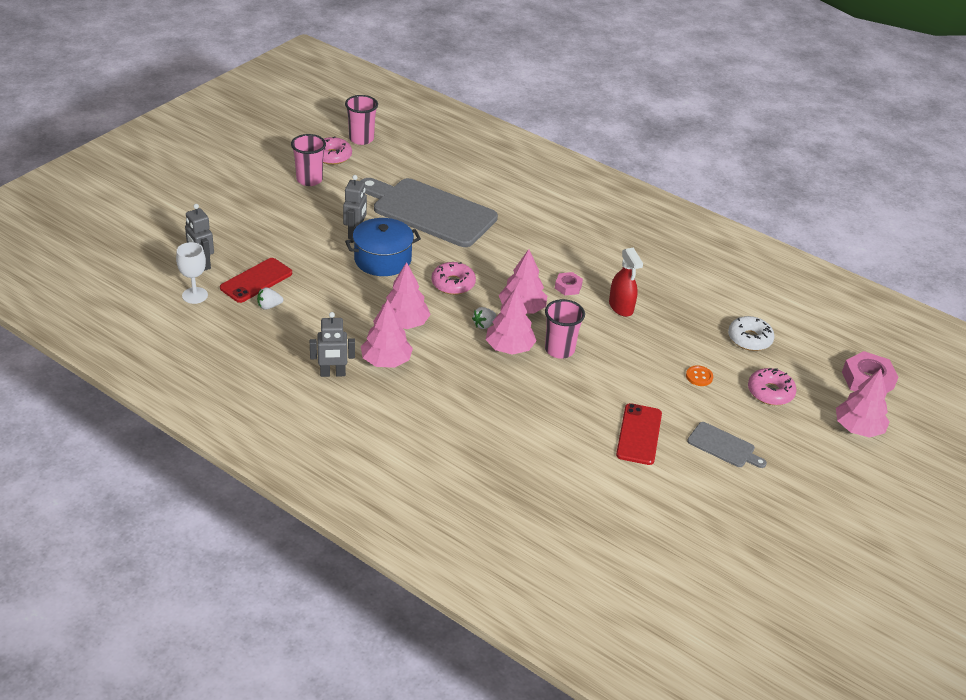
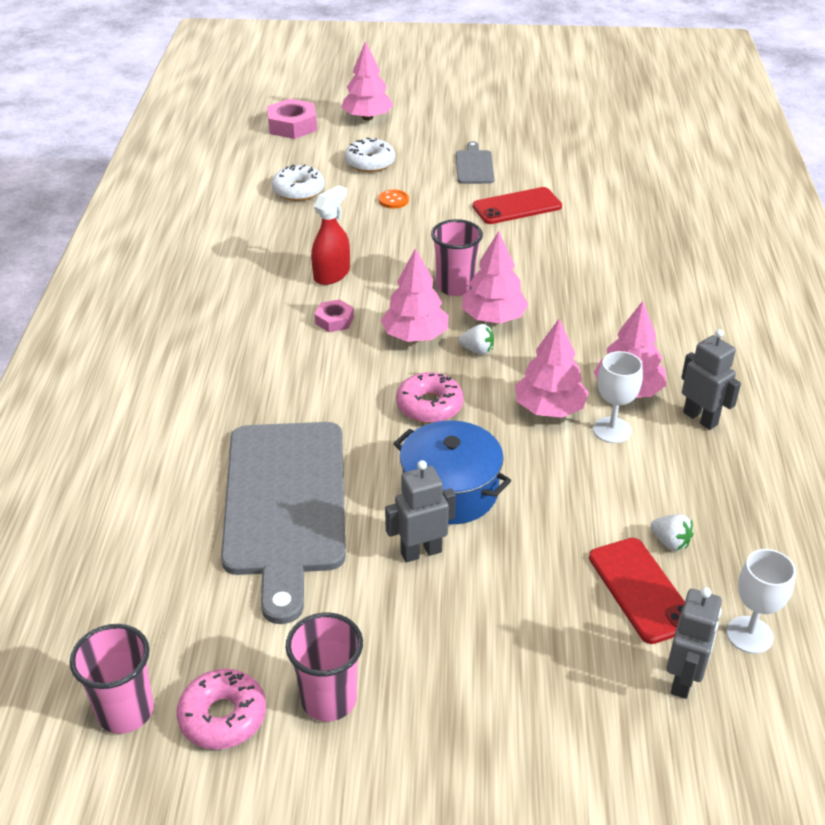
camera: 120 degrees left, 0 degrees up
red phone [220,258,292,303] -> red phone turned 60 degrees clockwise [589,538,685,644]
pink donut [748,368,796,405] -> white donut [344,138,395,172]
none -> white goblet [593,351,643,443]

